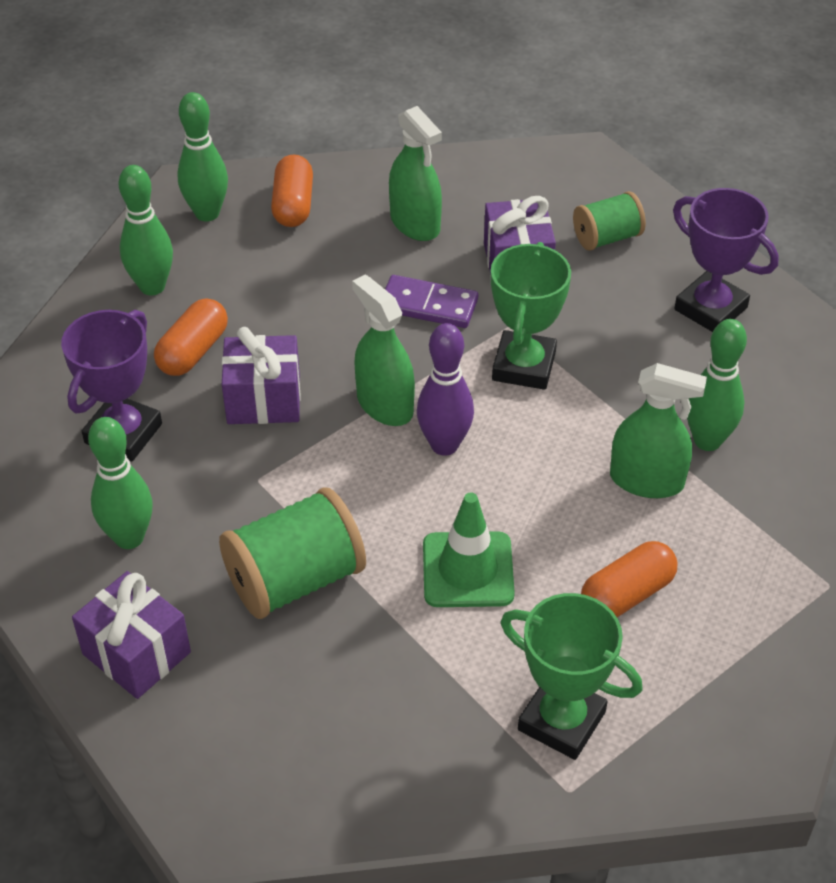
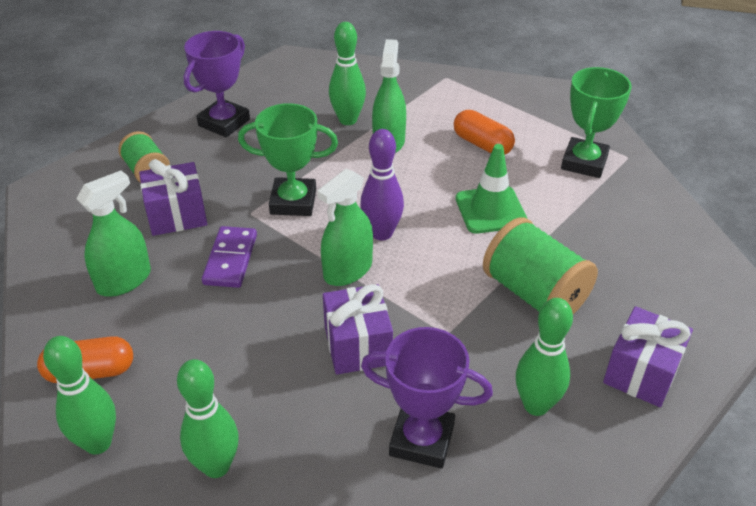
camera: 100 degrees left, 5 degrees down
orange capsule [154,299,228,376] -> none

